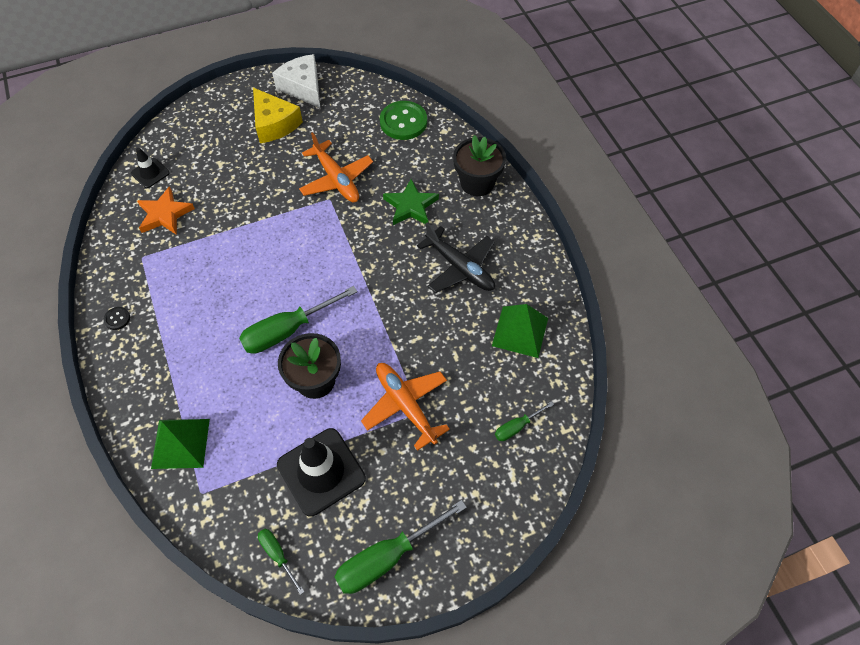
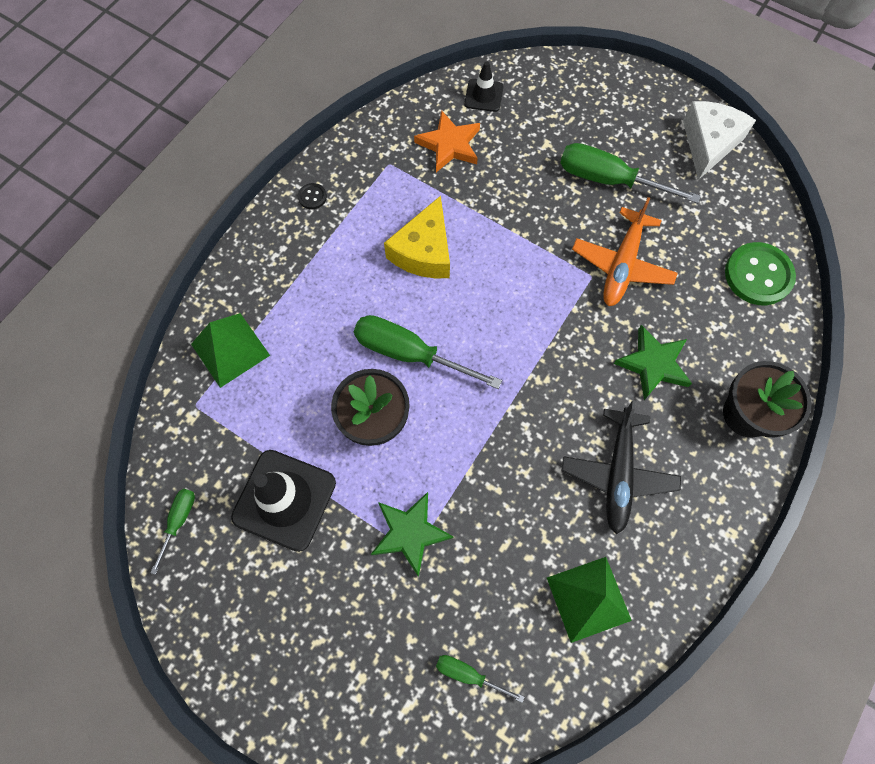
camera: 55 degrees right, 10 degrees up
yellow cheese [253,88,303,143] -> yellow cheese moved to [384,196,450,278]
green screwdriver [335,500,467,594] -> green screwdriver moved to [560,143,701,203]
orange plane [361,363,450,451] -> green star [371,492,453,577]

